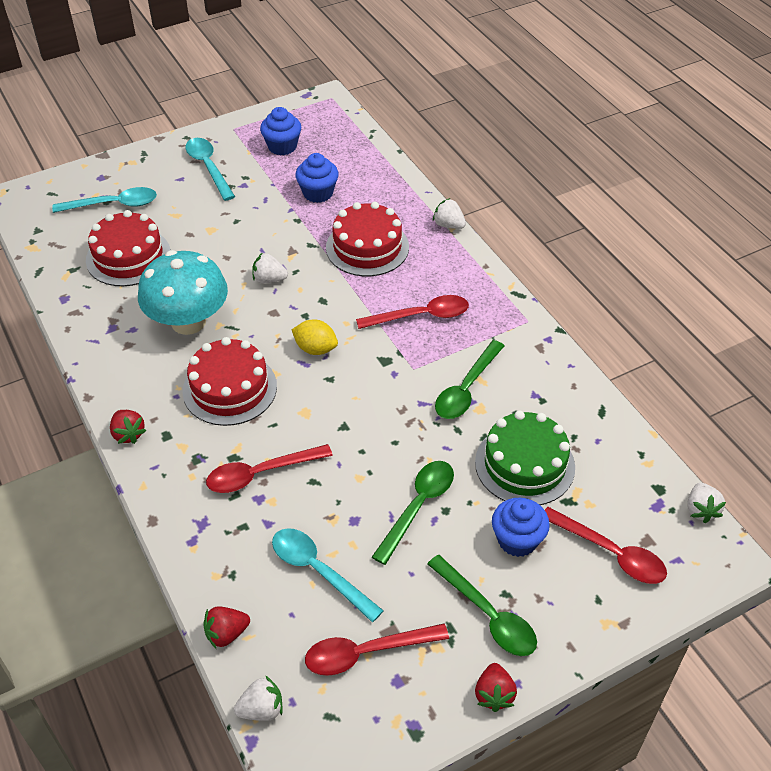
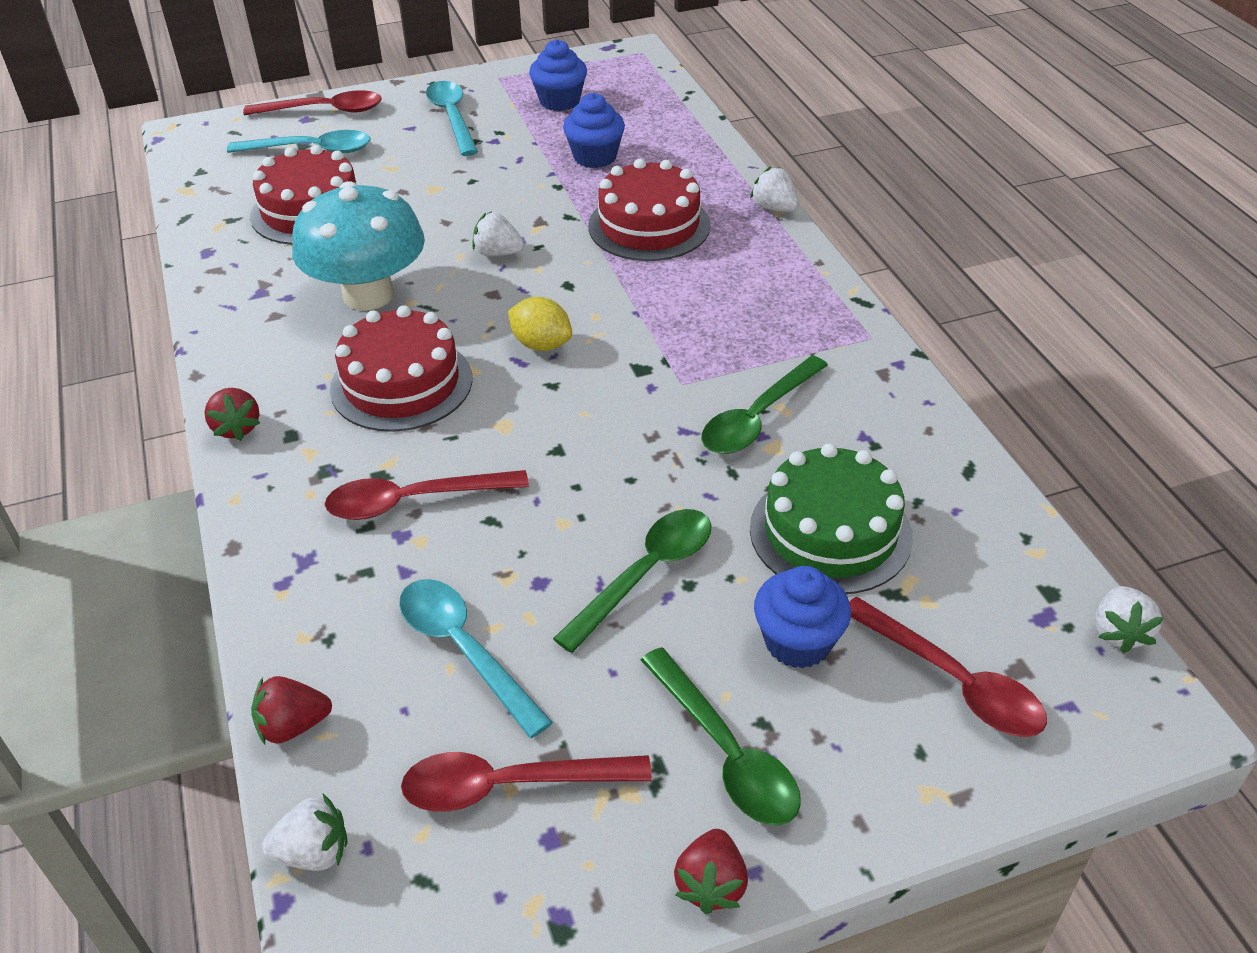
camera: 10 degrees right, 5 degrees down
red spoon [356,295,469,329] -> red spoon moved to [243,90,382,115]

